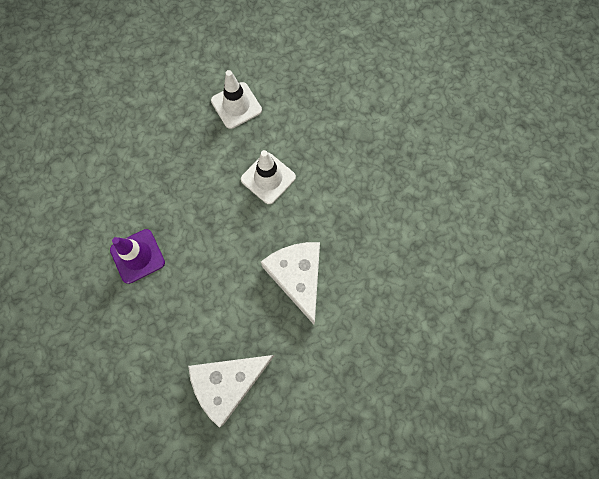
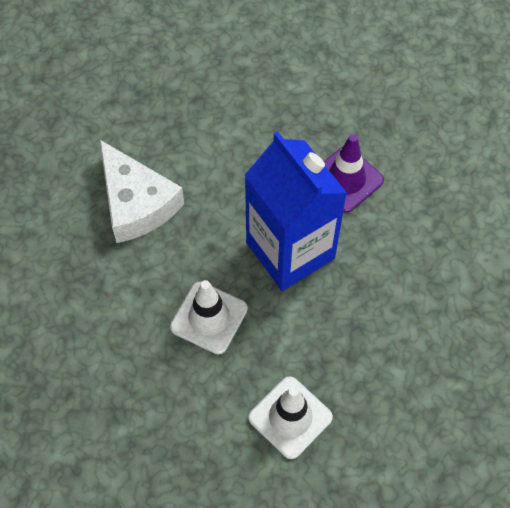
camera: 165 degrees right, 10 degrees down
white cheese [188,355,274,428] -> none
none -> blue carton [244,131,347,291]

